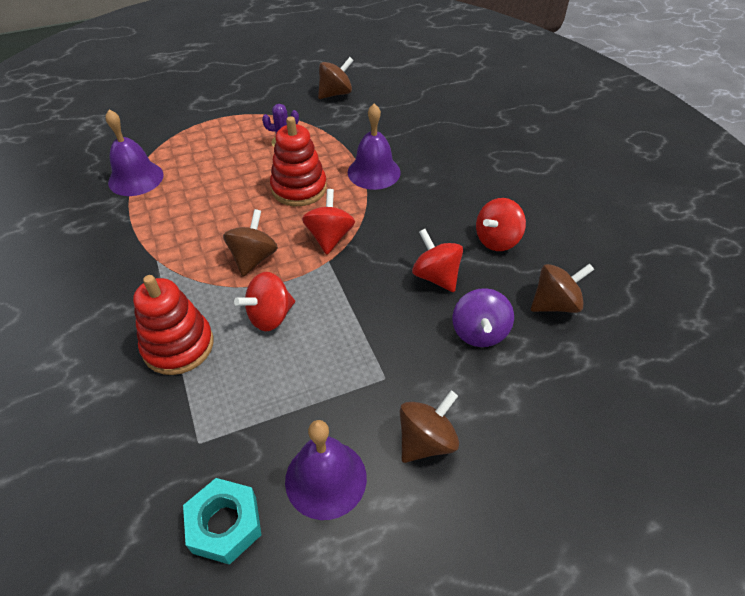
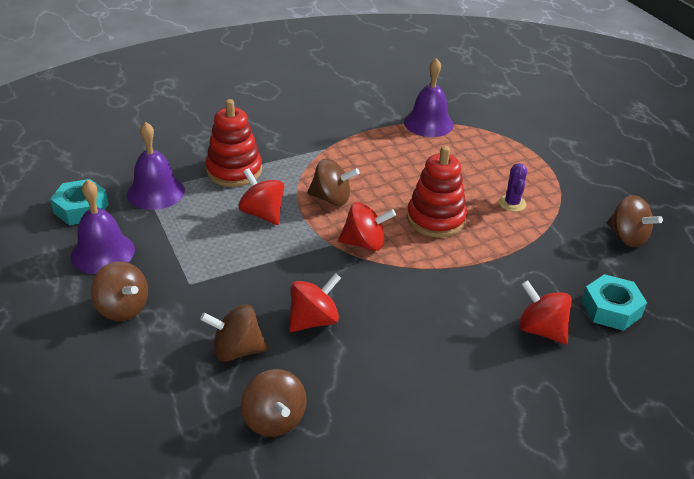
camera: 85 degrees right, 10 degrees down
purple bell [348,103,401,190] -> purple bell moved to [127,121,185,210]
purple spinning top [452,288,514,347] -> brown spinning top [200,304,268,362]
red spinning top [476,198,526,251] -> red spinning top moved to [519,280,572,344]
none -> turquoise nut [582,274,647,331]

